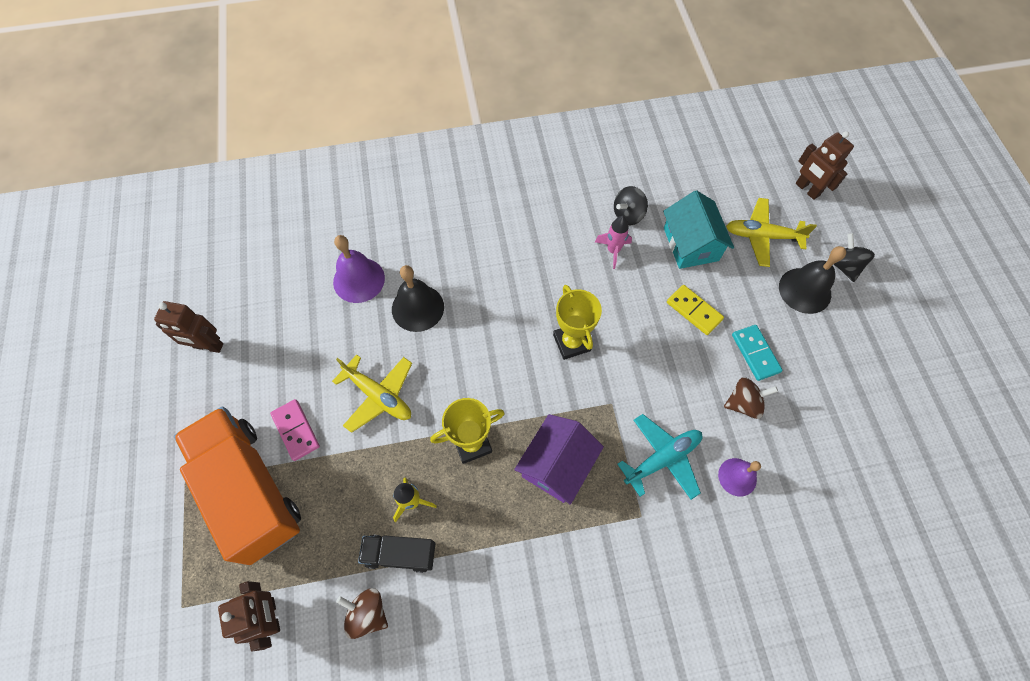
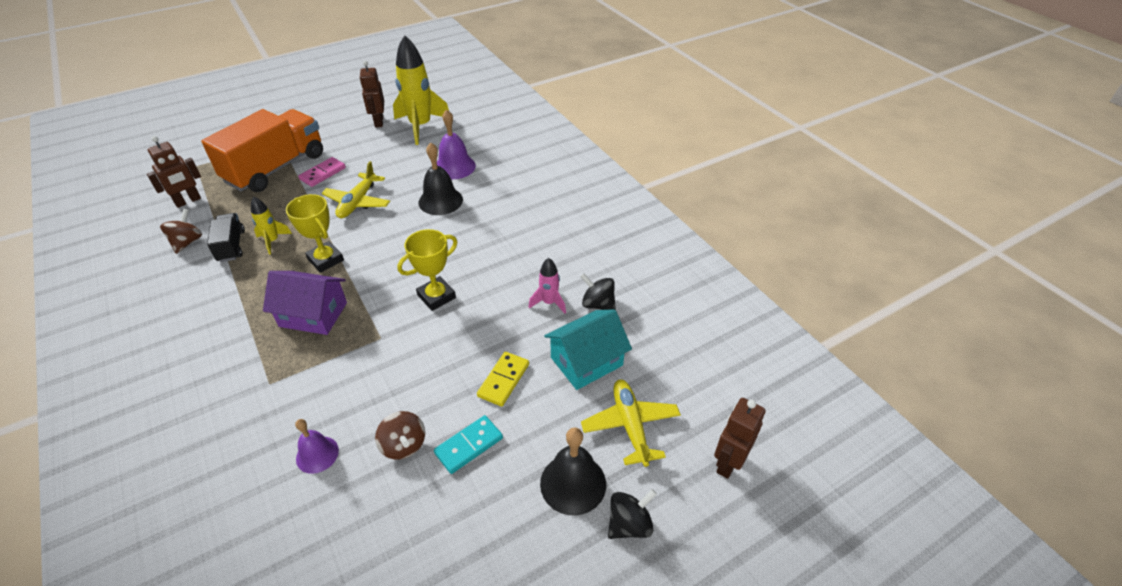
camera: 70 degrees right, 20 degrees down
turquoise plane [618,414,702,500] -> none
none -> yellow rocket [393,35,449,145]

